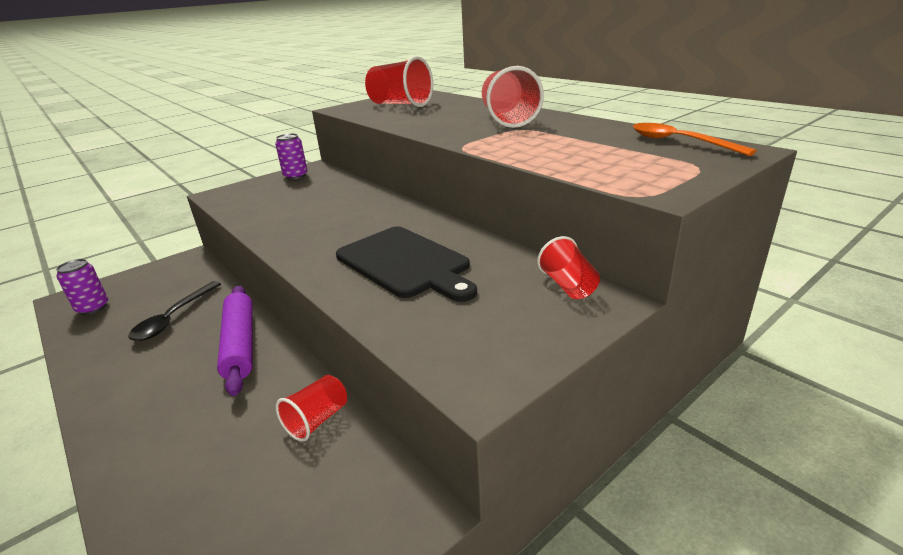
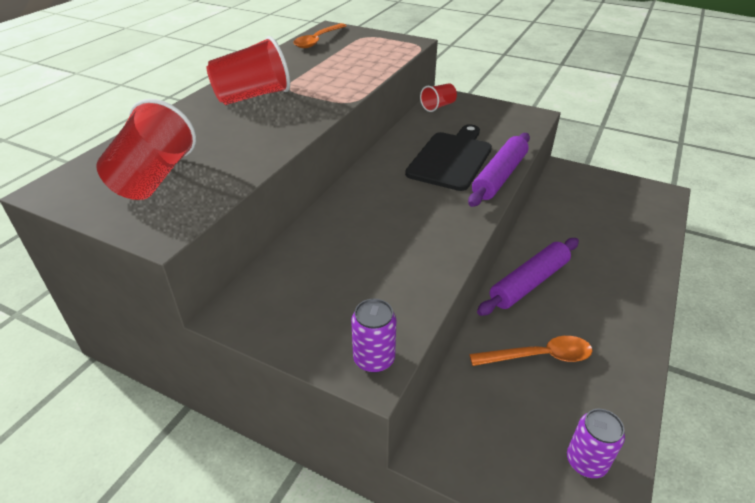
camera: 115 degrees left, 10 degrees up
black spoon [128,281,221,341] -> orange spoon [469,336,593,366]
purple can [275,133,308,180] -> purple can moved to [351,299,396,373]
red cup [276,375,347,442] -> none
none -> purple rolling pin [468,133,530,207]

